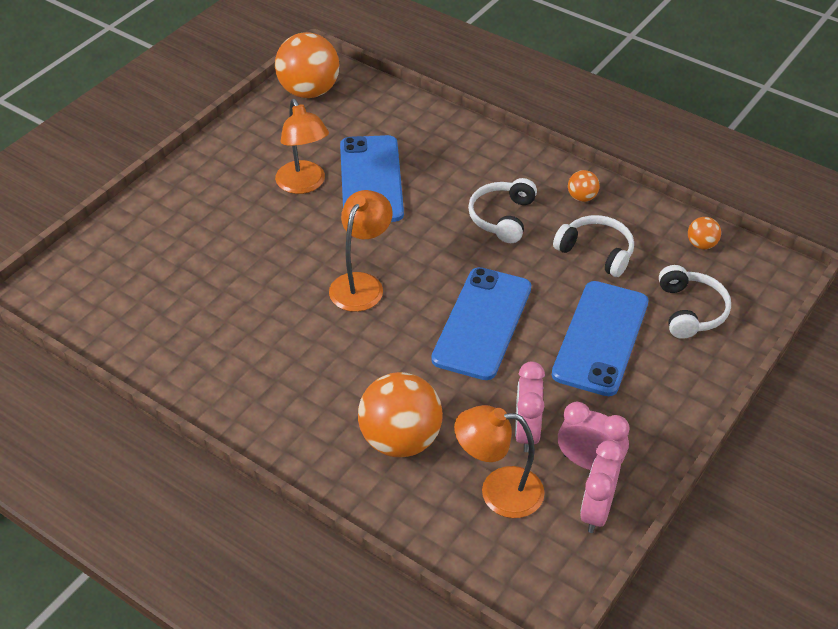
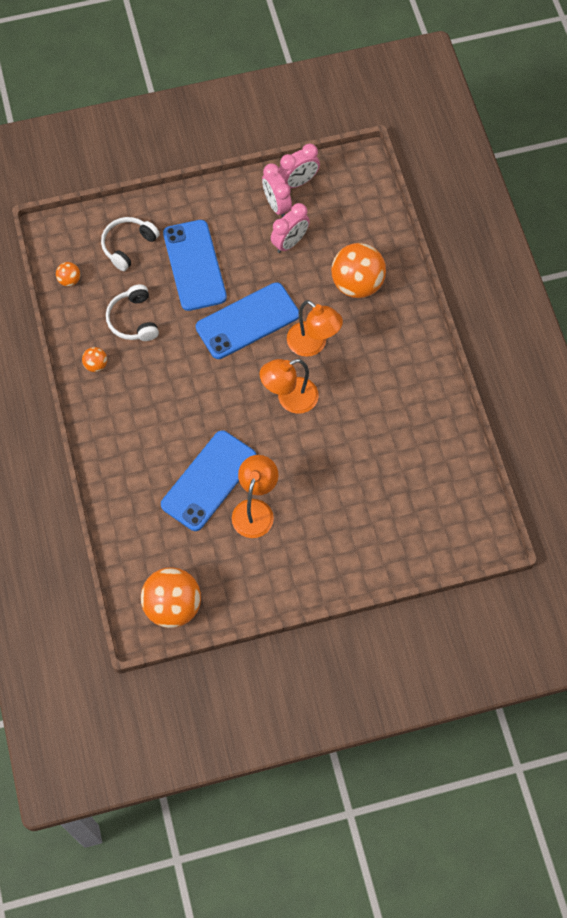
camera: 140 degrees left, 20 degrees up
orange lamp [454,405,545,518] -> orange lamp moved to [287,300,343,357]
white headphones [468,178,537,243] -> none
blue phone [552,281,648,396] -> blue phone turned 75 degrees counterclockwise [163,220,227,311]

